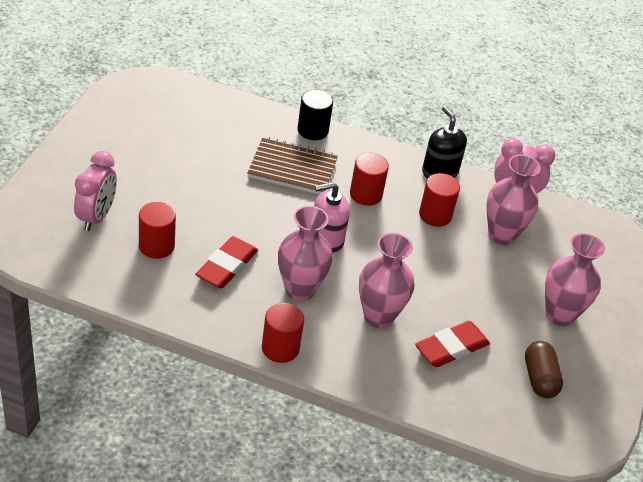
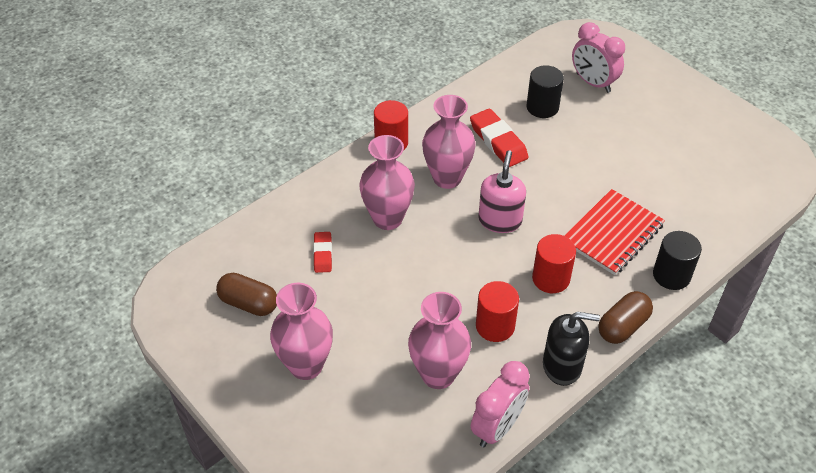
camera: 125 degrees right, 5 degrees up
red cylinder [139,202,176,259] -> black cylinder [526,65,564,118]
brown notebook [247,137,338,194] -> red notebook [564,189,665,275]
red eraser [415,321,490,367] -> red eraser [313,232,332,273], size x0.59
none -> brown capsule [598,291,653,344]

